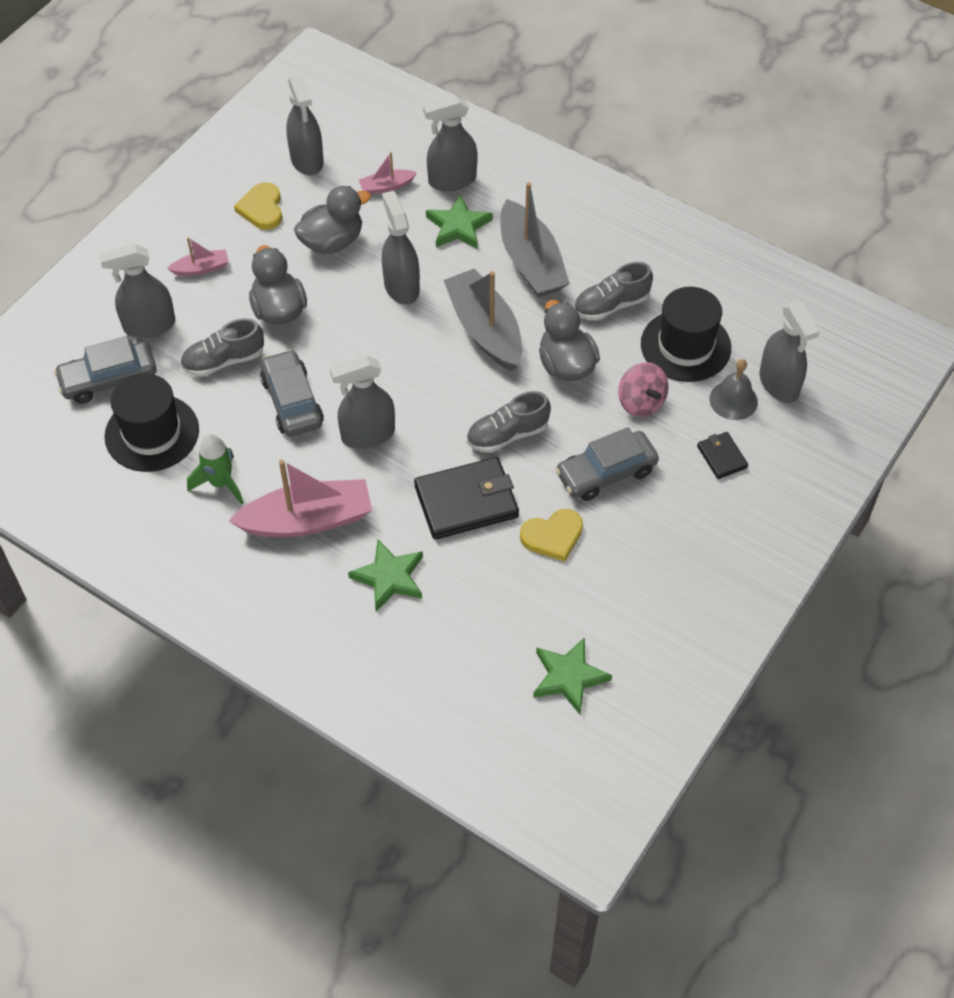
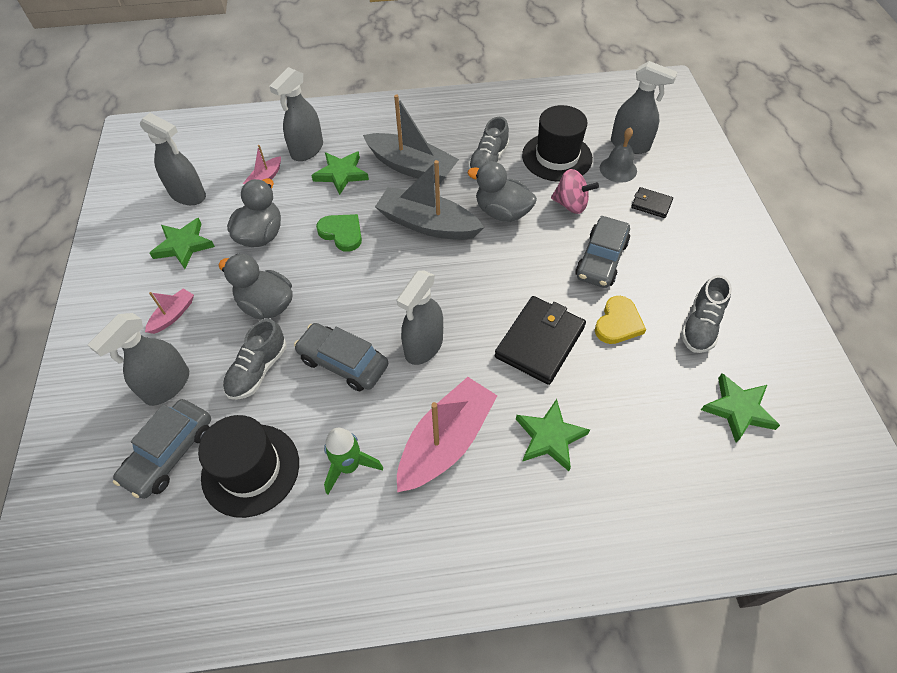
camera: 40 degrees left, 0 degrees up
yellow heart [234,182,282,230] -> green star [149,218,215,269]
grey spray bottle [382,191,420,305] -> green heart [316,214,362,252]
grey shoe [467,391,551,453] -> grey shoe moved to [681,275,732,353]

